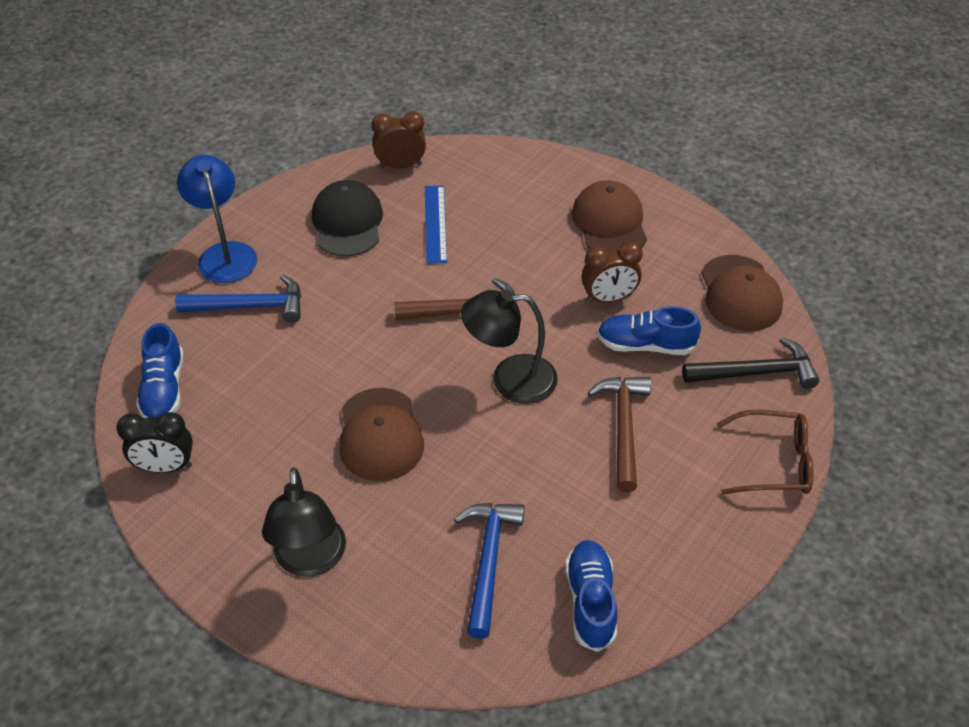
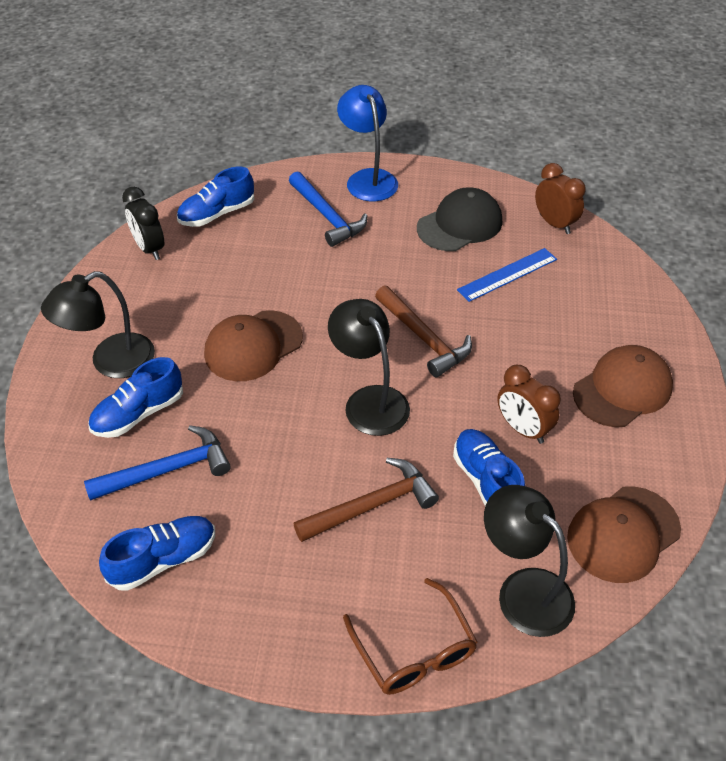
camera: 60 degrees right, 0 degrees up
blue lamp [177,155,257,283] -> blue lamp turned 60 degrees counterclockwise [337,85,398,201]
black hammer [682,337,820,389] -> black lamp [484,485,575,637]
none -> blue shoe [88,357,183,438]

